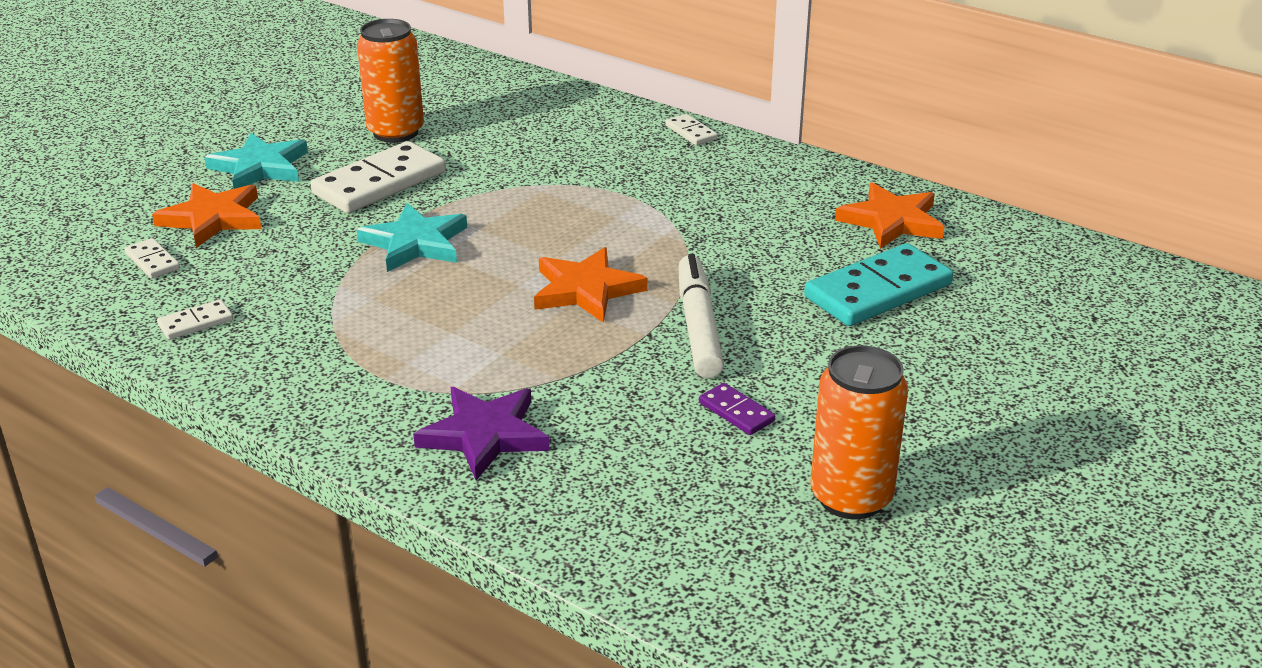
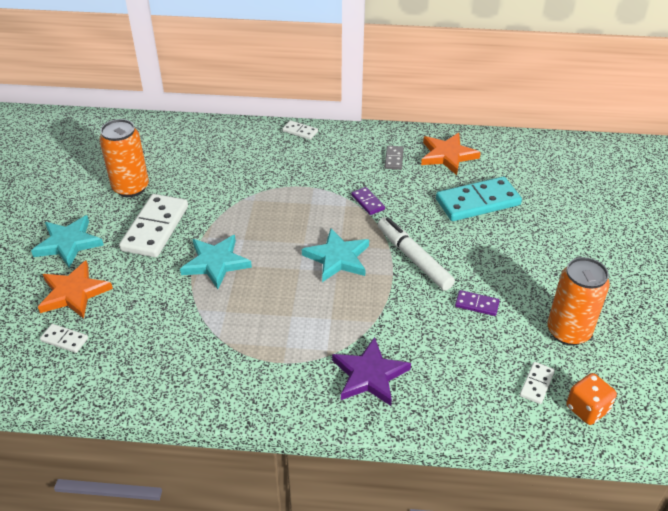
camera: 30 degrees left, 10 degrees up
white domino [157,299,233,340] -> white domino moved to [520,362,555,404]
orange star [534,247,647,323] -> turquoise star [302,228,369,282]
turquoise domino [804,243,953,326] -> turquoise domino turned 45 degrees clockwise [436,177,522,221]
none -> purple domino [351,187,385,215]
none -> grey domino [385,145,404,170]
none -> orange dice [566,373,617,425]

